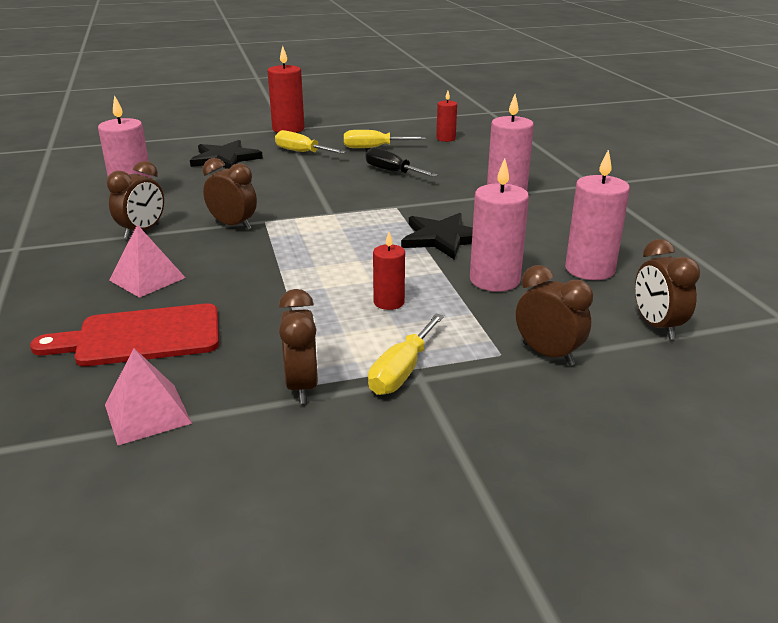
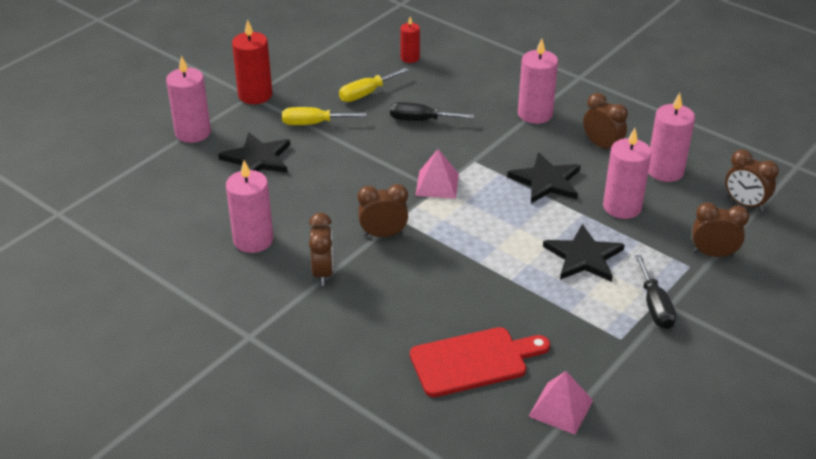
camera: 35 degrees left, 10 degrees up
red cutting board [30,303,219,366] -> red cutting board turned 150 degrees counterclockwise [410,327,550,397]
pink pyramid [109,224,186,298] -> pink pyramid moved to [415,149,459,199]
brown clock [279,289,319,404] -> brown clock moved to [583,93,628,148]
yellow screwdriver [368,313,444,395] -> black screwdriver [635,255,676,329]
red candle [373,232,405,310] -> black star [543,224,625,282]
none -> pink candle [166,55,211,143]

